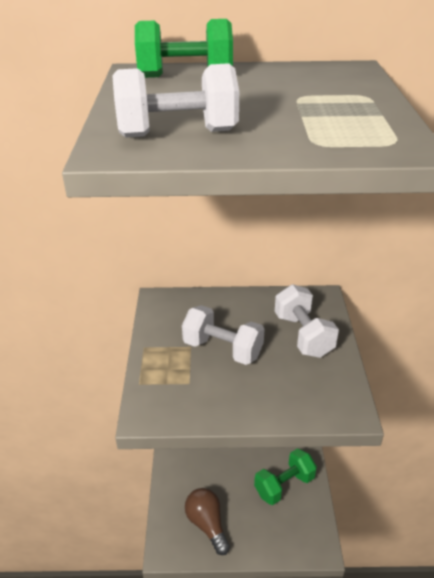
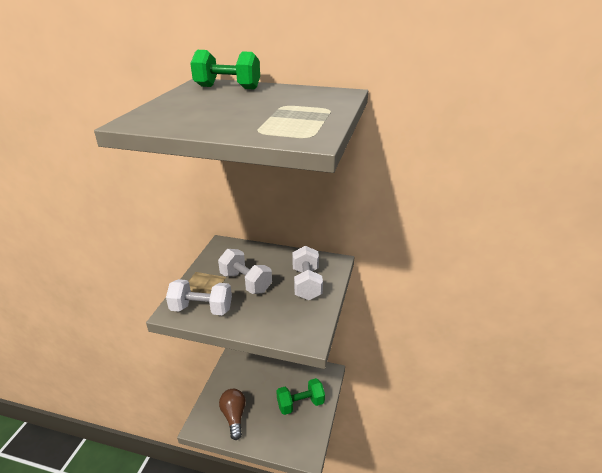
camera: 15 degrees right, 5 degrees down
white dumbbell [112,63,239,138] -> white dumbbell moved to [166,279,232,315]

